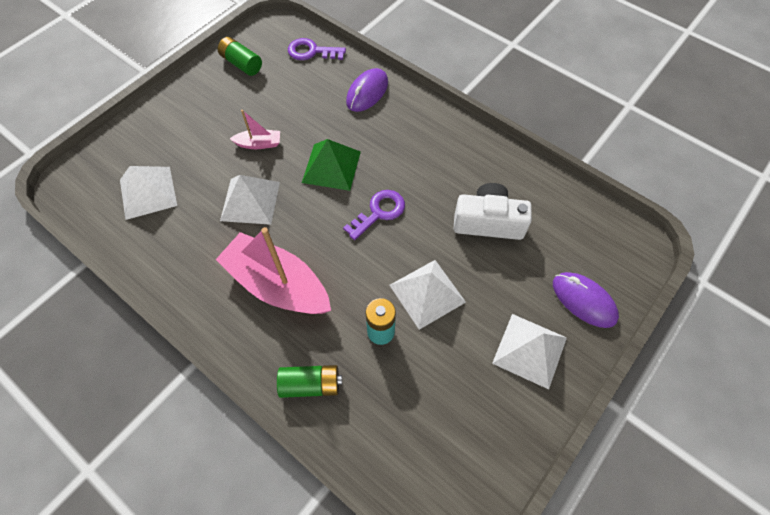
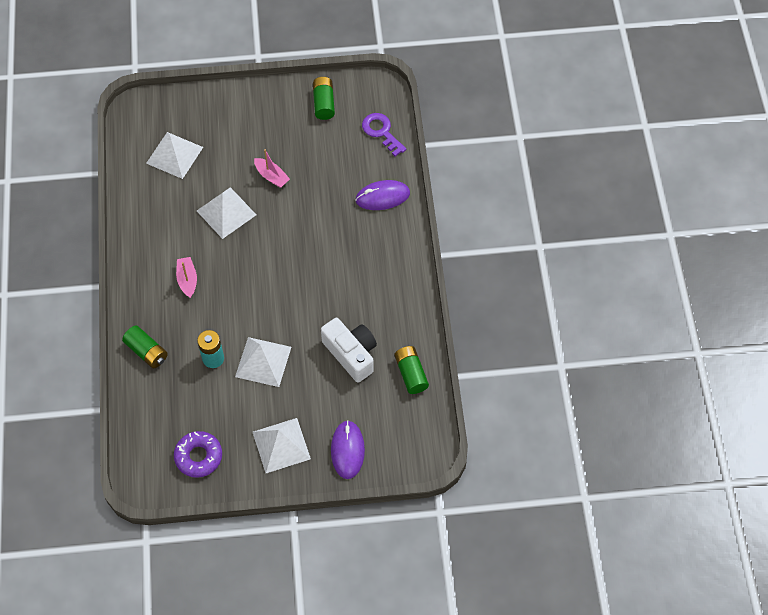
camera: 45 degrees right, 0 degrees up
pink boat [216,227,331,314] -> pink boat [176,257,197,298], size x0.45
green pyramid [302,139,361,191] -> none
purple key [343,190,405,240] -> none
none -> purple donut [174,431,222,478]
none -> green battery [394,346,429,394]

